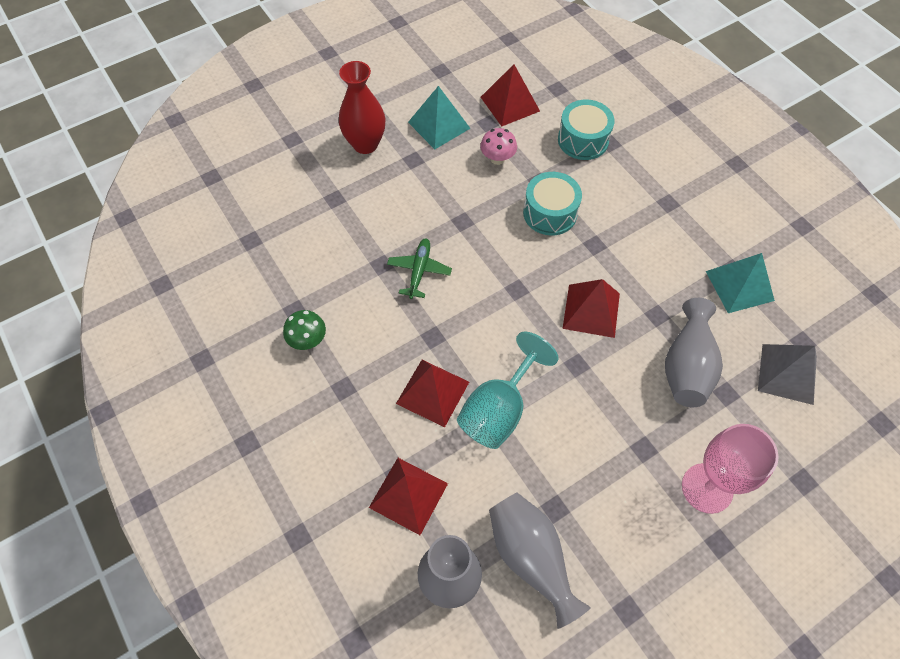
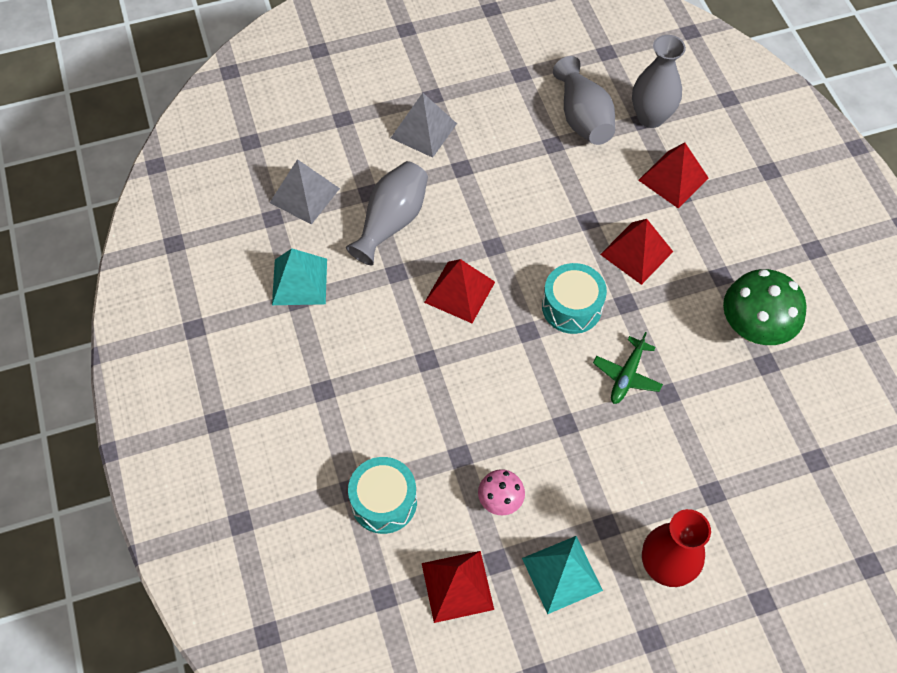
camera: 165 degrees left, 0 degrees up
green mushroom [283,310,326,350] -> green mushroom [723,269,806,345], size x1.85
turquoise goblet [457,332,559,449] -> none
turquoise drum [523,172,582,236] -> turquoise drum moved to [542,263,607,334]
pink goblet [682,424,779,514] -> grey pyramid [391,93,457,158]

